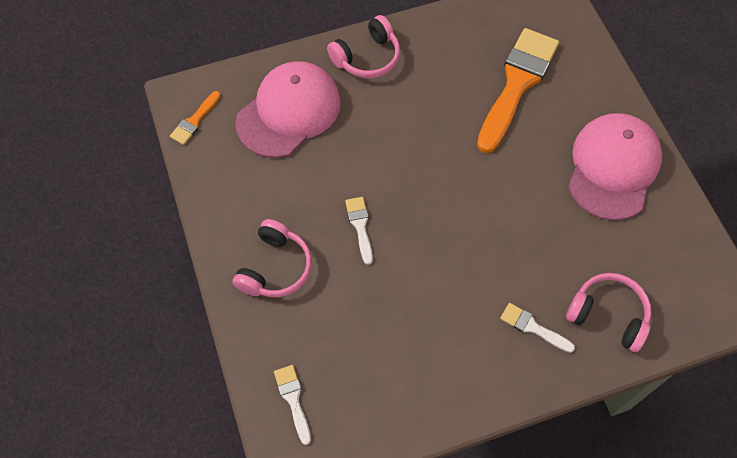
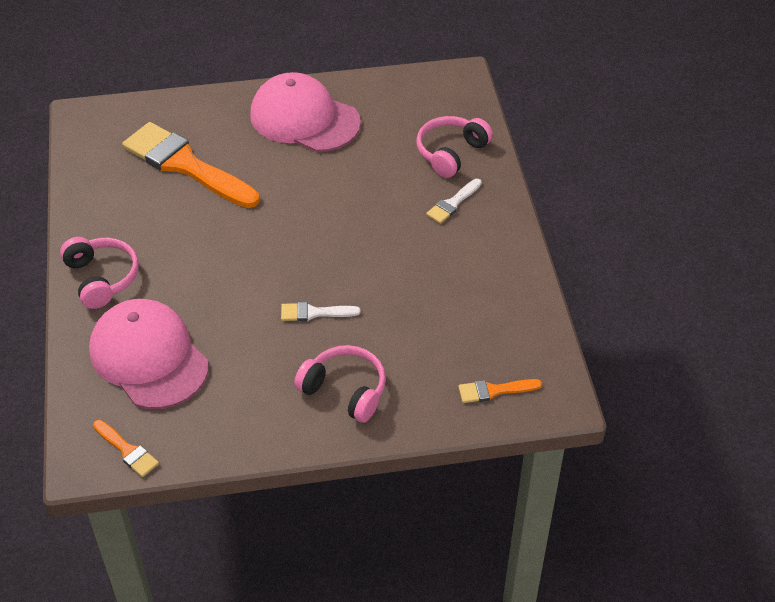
camera: 80 degrees left, 15 degrees down
white brush [274,365,311,445] -> orange brush [458,379,542,403]

